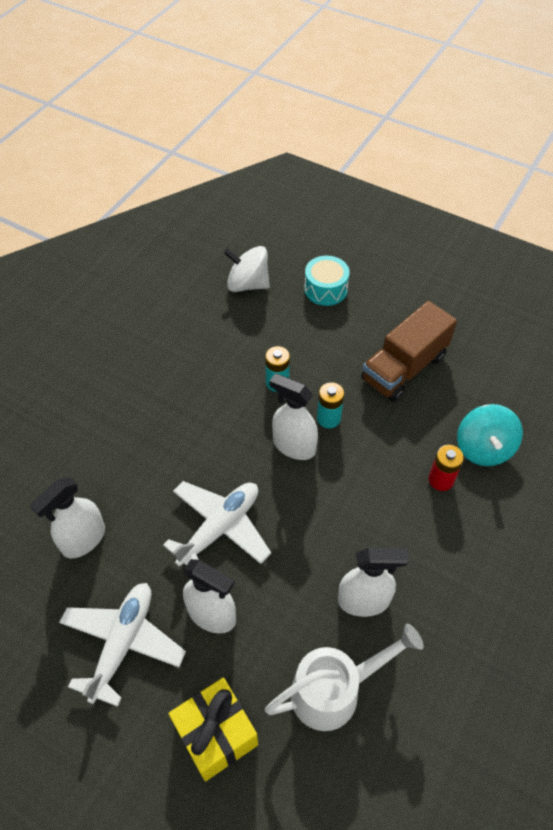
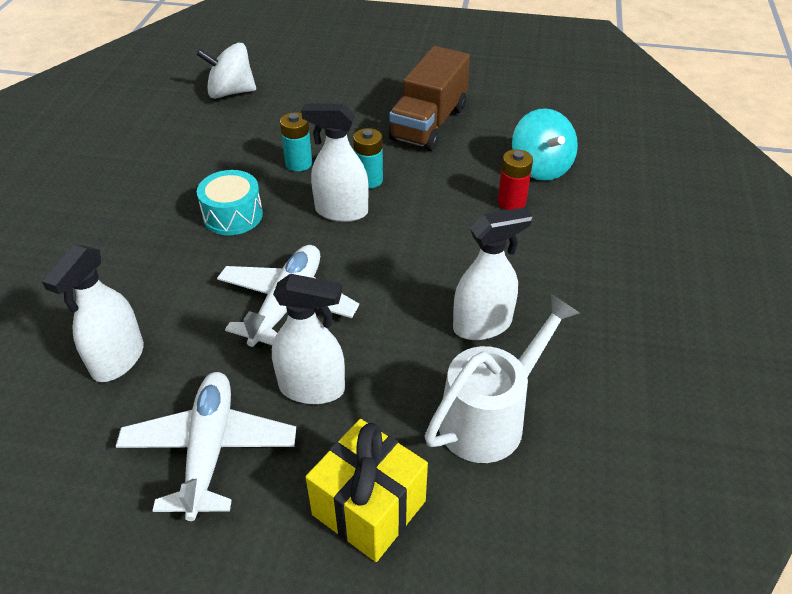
camera: 20 degrees left, 10 degrees down
turquoise drum [304,256,350,306] -> turquoise drum moved to [197,170,263,235]

